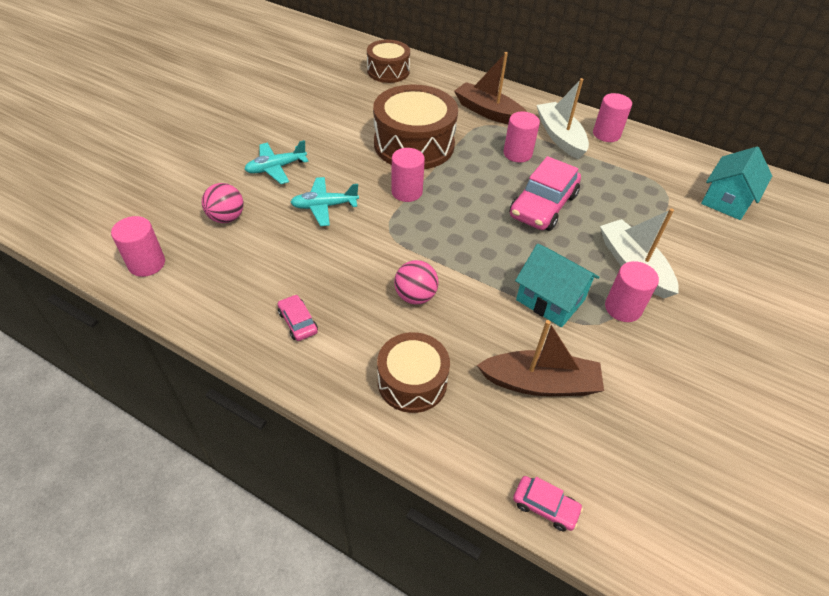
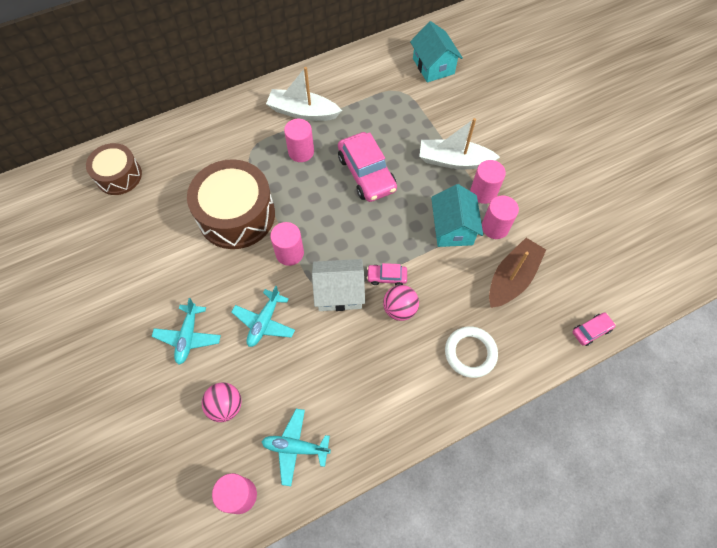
camera: 55 degrees left, 15 degrees up
pink car [278,294,318,341] -> pink car moved to [367,263,407,285]
brown drum [377,332,450,413] -> white ring [445,326,498,378]
brown boat [454,52,527,124] -> none
turquoise house [515,244,599,327] -> turquoise house turned 75 degrees counterclockwise [431,184,483,247]
pink cylinder [593,93,632,142] -> pink cylinder moved to [482,195,519,239]
none -> turquoise plane [261,409,331,486]
none -> white house [312,259,365,311]

